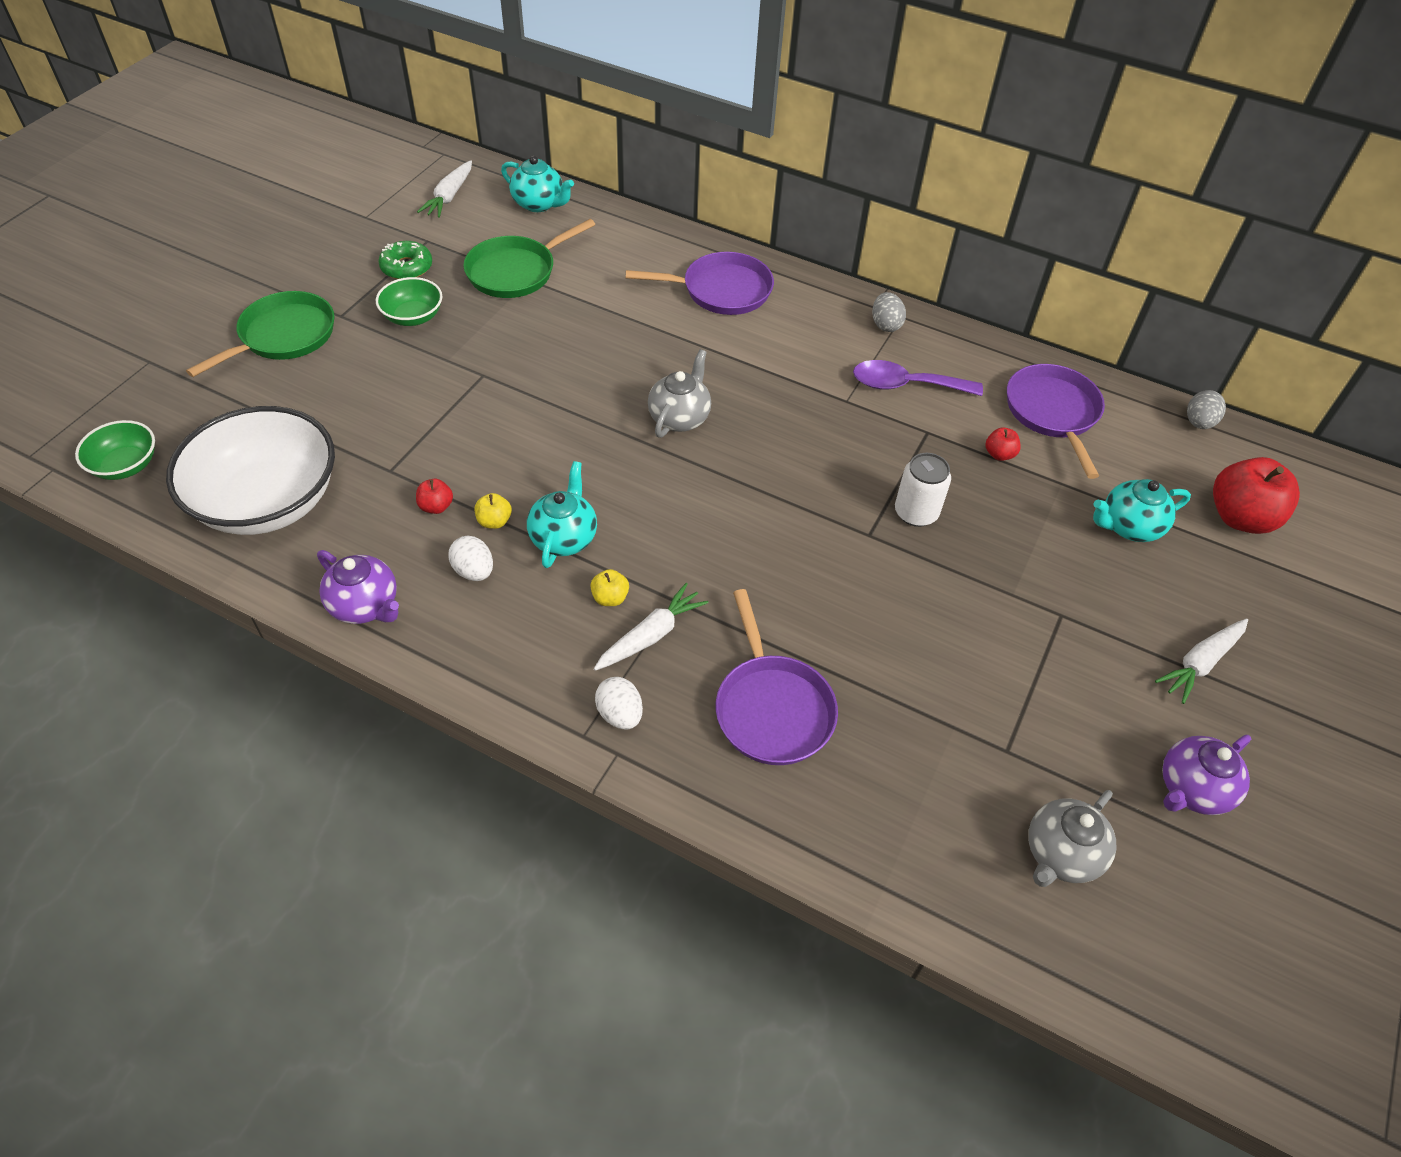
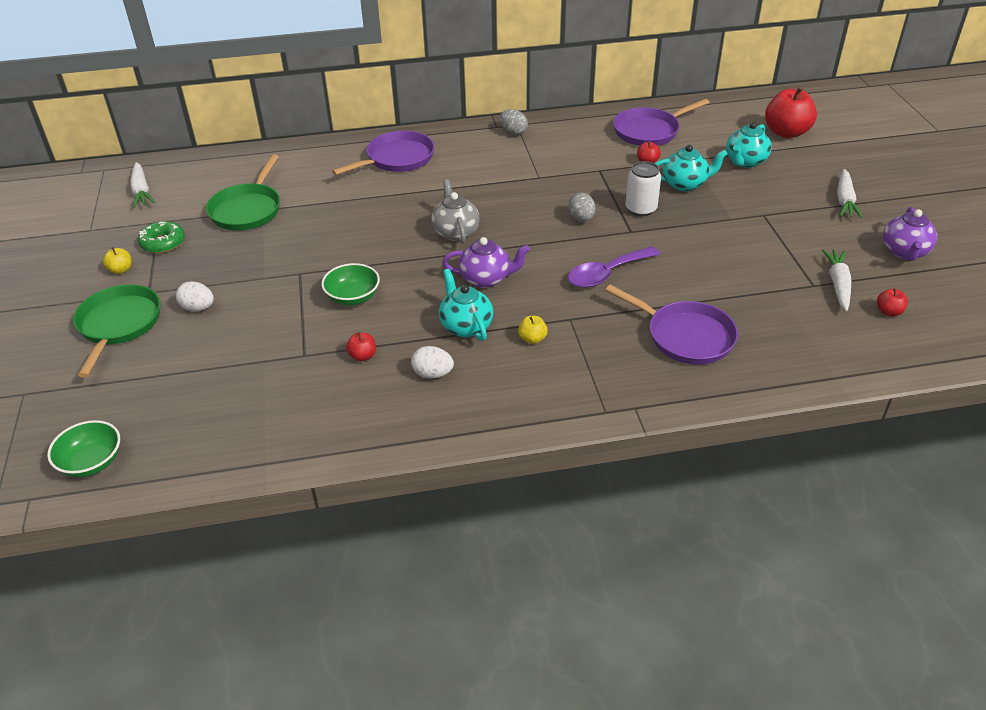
camera: 35 degrees left, 10 degrees down
white bowl [166,406,335,535] -> none
purple teapot [317,550,399,624] -> purple teapot moved to [442,237,530,288]
green bowl [376,277,443,326] -> green bowl moved to [321,263,380,305]
yellow apple [475,493,512,529] -> yellow apple moved to [103,247,131,274]
turquoise teapot [501,156,574,212] -> turquoise teapot moved to [655,145,728,191]
white carrot [594,583,709,671] -> white carrot moved to [822,249,851,311]
white egg [595,677,643,730] -> white egg moved to [176,281,214,312]
purple spoon [853,360,983,396] -> purple spoon moved to [568,246,660,288]
purple pan [1007,364,1105,479] -> purple pan turned 75 degrees counterclockwise [613,99,710,146]
grey teapot [1028,790,1116,887] -> red apple [877,288,908,316]
grey egg [1187,390,1226,429] -> grey egg moved to [568,193,595,222]

